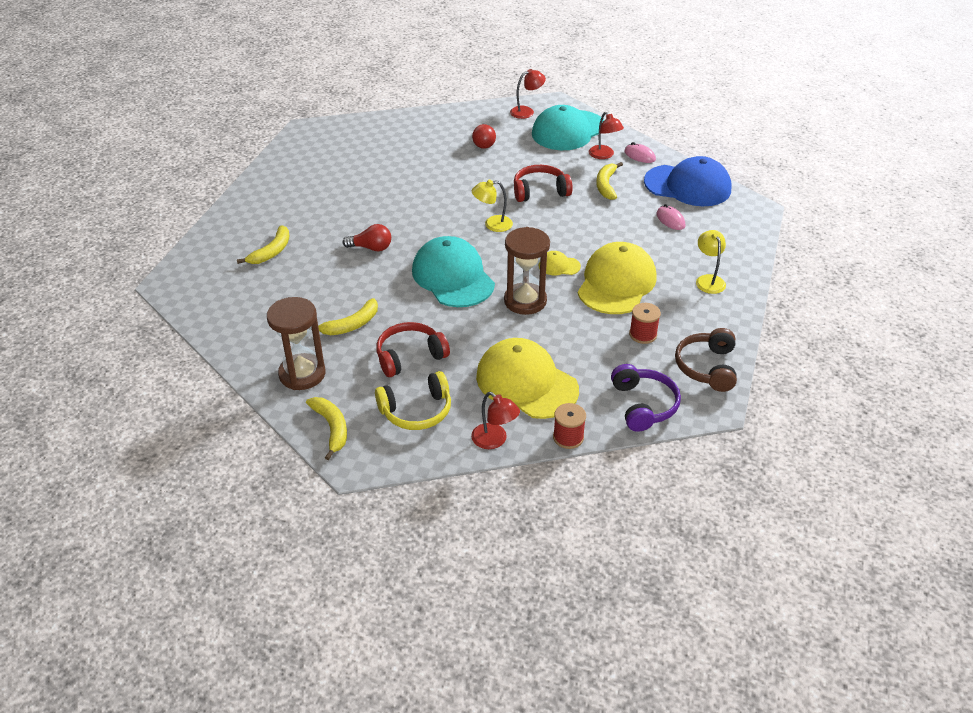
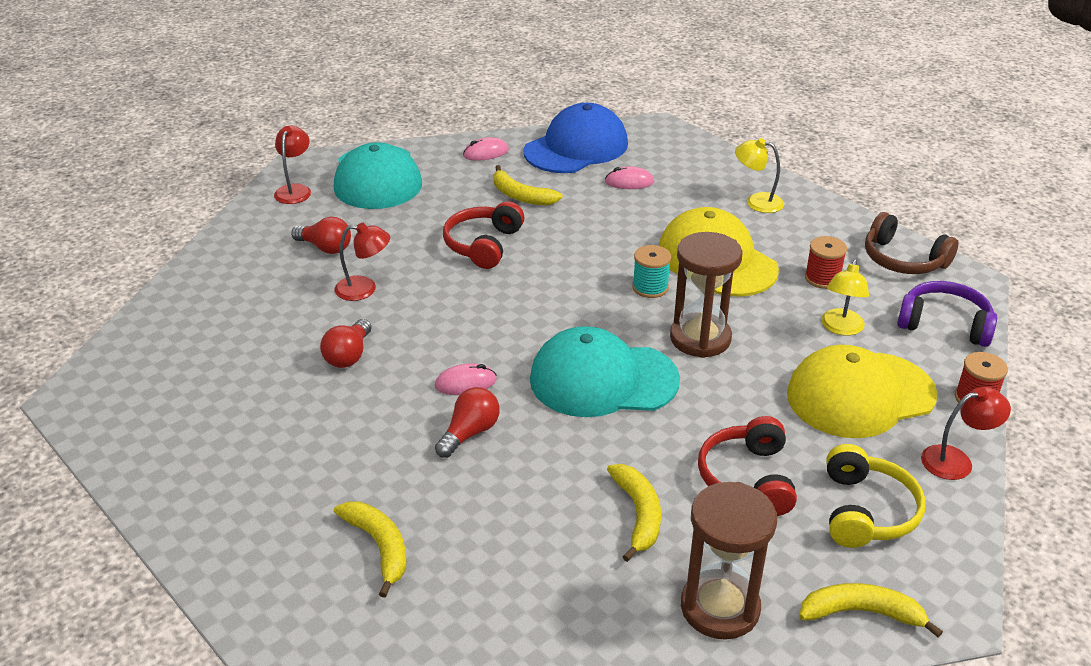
camera: 60 degrees left, 5 degrees down
yellow lamp [472,180,513,232] -> yellow lamp moved to [821,259,869,336]
yellow cap [539,251,581,275] -> turquoise spool [632,245,671,298]
red lamp [589,112,624,159] -> red lamp moved to [334,223,390,301]
none -> red light bulb [320,319,372,368]
none -> pink mouse [435,363,497,395]

